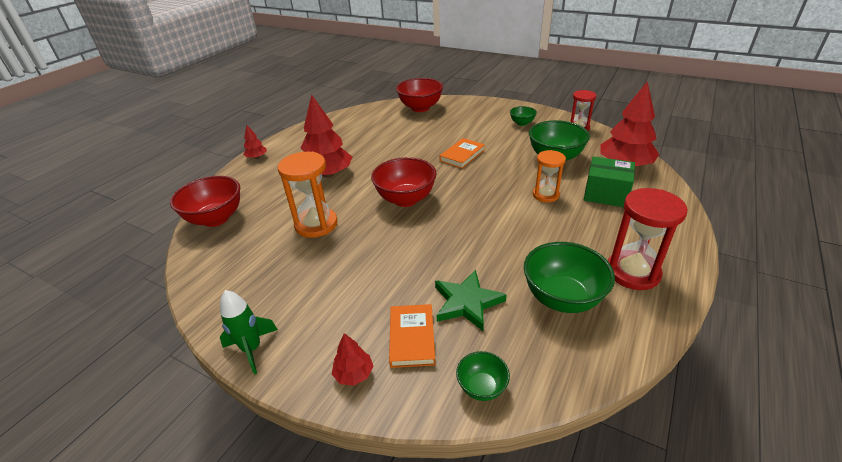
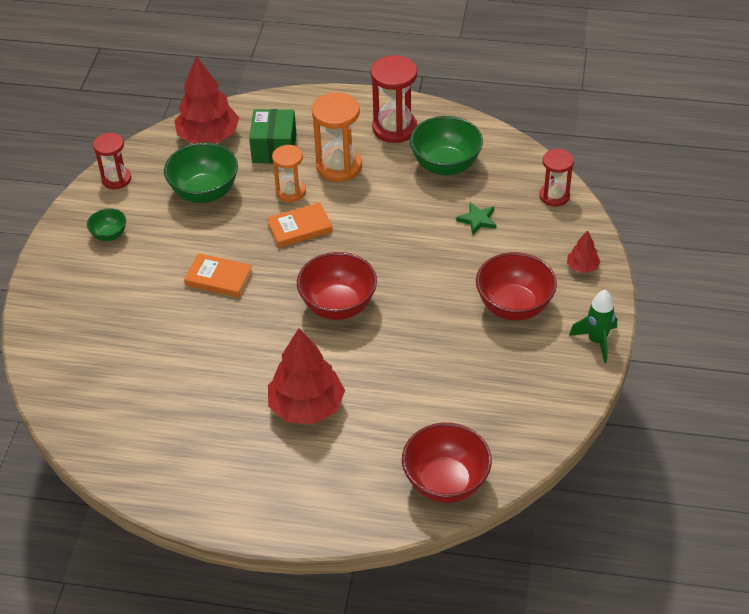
camera: 110 degrees left, 10 degrees up
red tree [243,124,267,159] -> none
orange hourglass [278,152,338,238] -> orange hourglass moved to [312,92,362,182]
orange book [389,304,436,368] -> orange book moved to [267,203,333,248]
red bowl [396,78,443,112] -> red bowl moved to [476,252,557,320]
green star [435,270,507,331] -> green star [456,203,496,235], size x0.62
green bowl [456,351,510,401] -> red hourglass [539,149,574,206]

